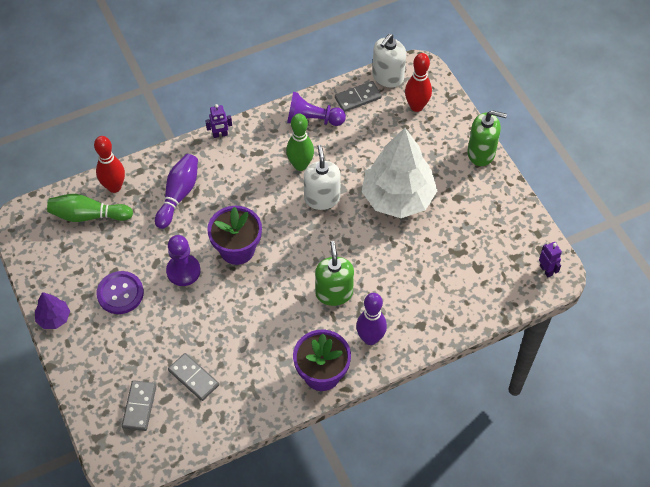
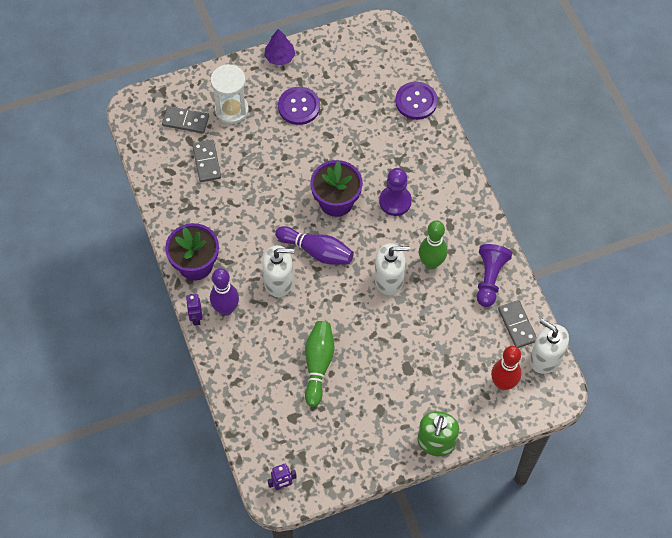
camera: 95 degrees right, 5 degrees up
green bowling pin [47,194,133,222] -> green bowling pin moved to [305,321,334,407]
red bowling pin [94,136,125,193] -> purple button [395,81,438,120]
purple bowling pin [155,154,198,229] -> purple bowling pin moved to [275,226,354,265]
purple pawn [166,235,201,286] -> purple pawn moved to [379,168,412,216]
grey domino [168,353,219,401] -> grey domino turned 60 degrees counterclockwise [192,140,221,182]
purple robot [205,104,232,138] -> purple robot moved to [186,294,203,325]
green soap dispenser [315,241,354,306] -> white soap dispenser [262,245,294,297]
white tree [362,128,437,218] -> none
none -> white hourglass [210,64,249,124]

